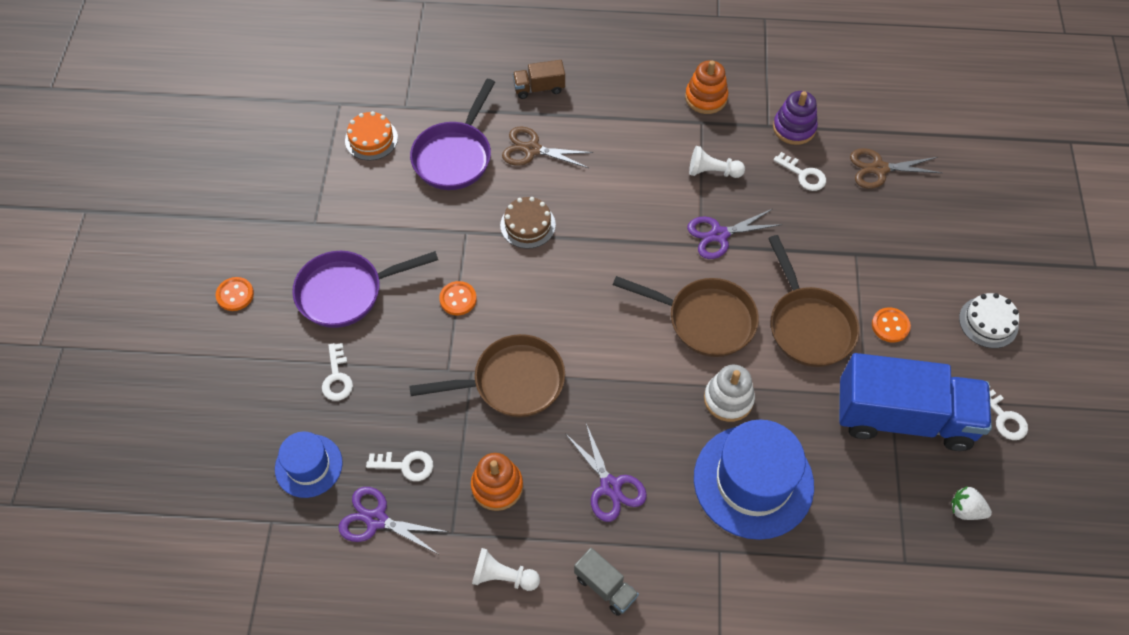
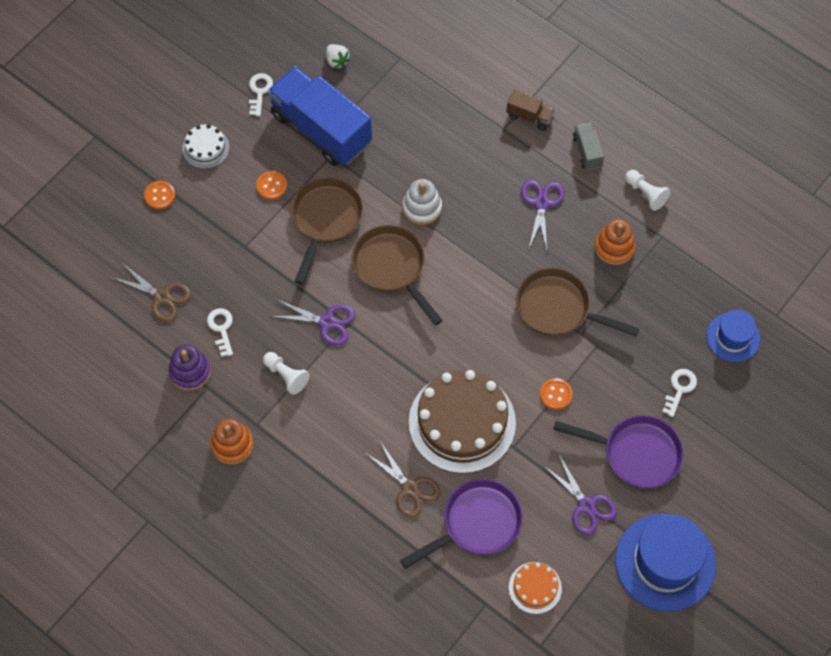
camera: 145 degrees left, 5 degrees up
orange button [216,277,254,311] -> orange button moved to [144,181,175,210]
purple scissors [339,487,448,554] -> purple scissors moved to [543,455,617,535]
white key [366,451,434,481] -> none
brown cake [500,197,556,249] -> brown cake [409,370,516,473], size x2.11
brown truck [513,60,565,99] -> brown truck moved to [506,89,555,131]
blue hat [694,420,814,540] -> blue hat moved to [615,514,716,612]

